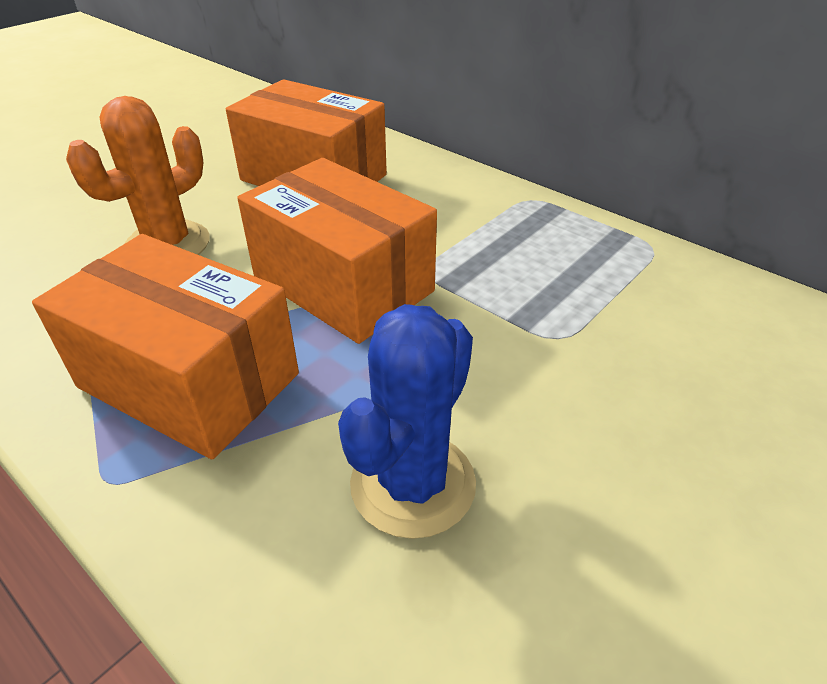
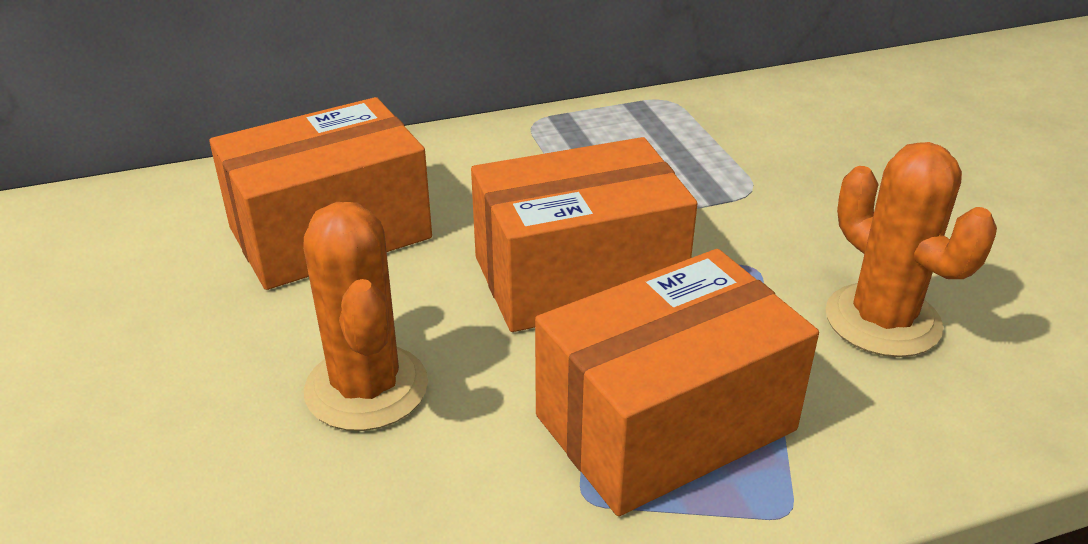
camera: 60 degrees left, 5 degrees down
blue cactus [338,304,476,539] -> orange cactus [826,142,997,357]

